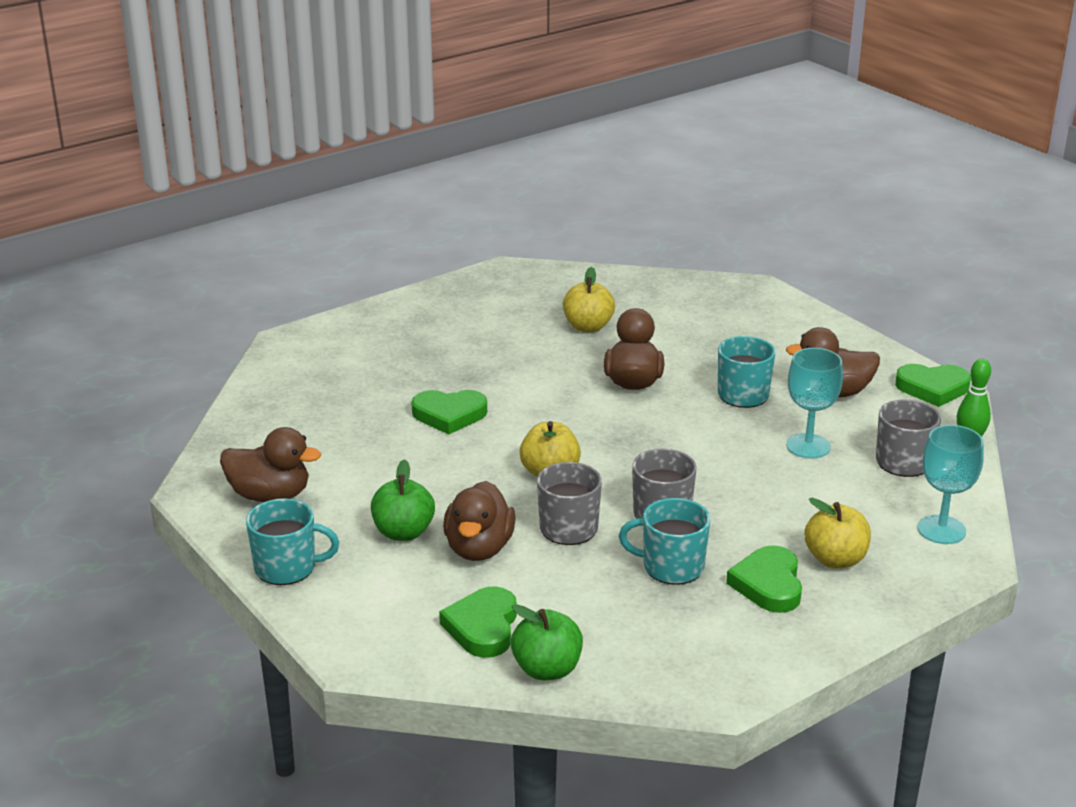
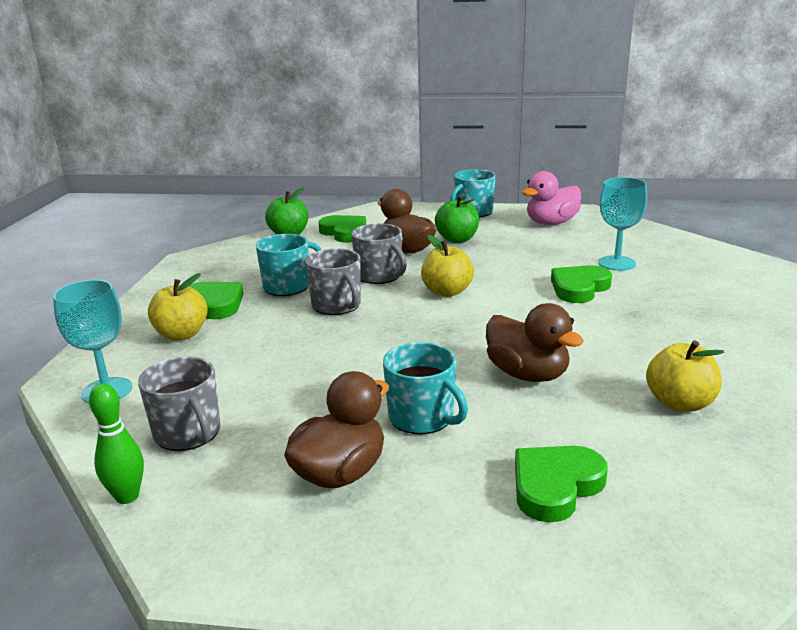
camera: 135 degrees right, 5 degrees down
brown duck [220,427,321,502] -> pink duck [522,171,581,225]
turquoise goblet [786,348,843,458] -> turquoise goblet moved to [598,177,647,271]
green heart [895,364,971,407] -> green heart moved to [515,446,608,522]

